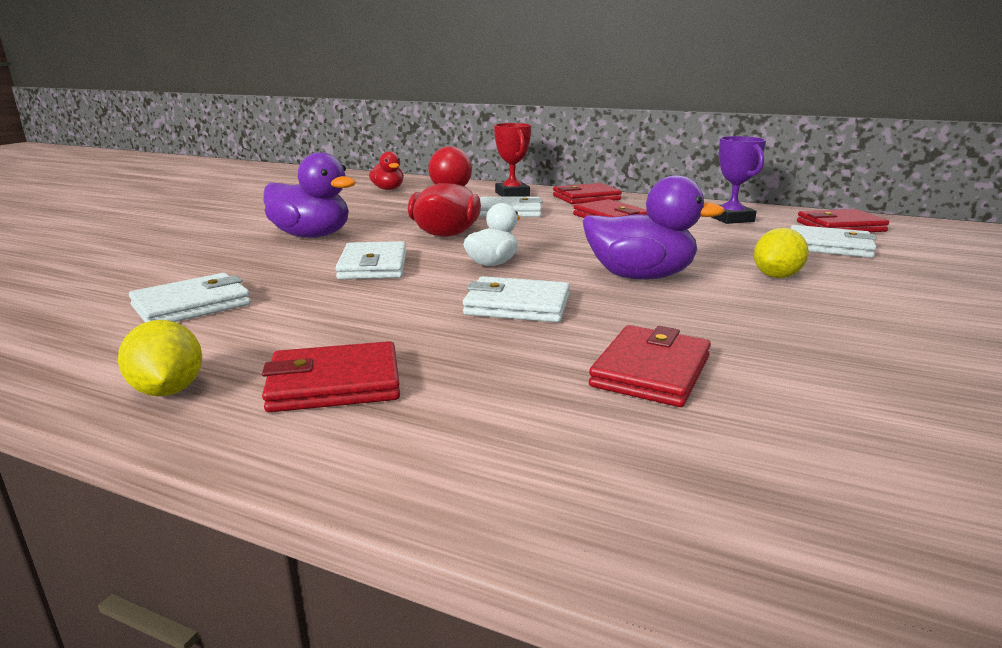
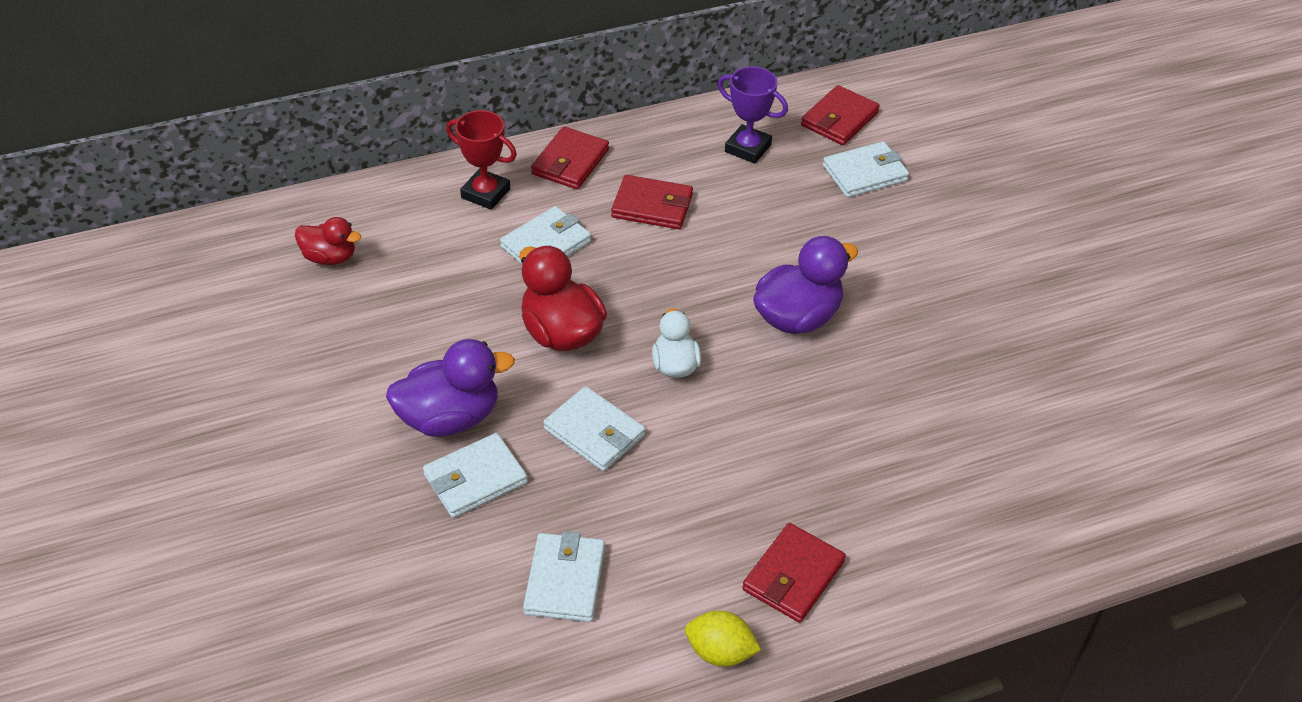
camera: 45 degrees left, 25 degrees up
white wallet [463,276,570,322] -> white wallet moved to [423,433,528,518]
red wallet [589,325,711,407] -> none
yellow lemon [754,228,809,278] -> none

